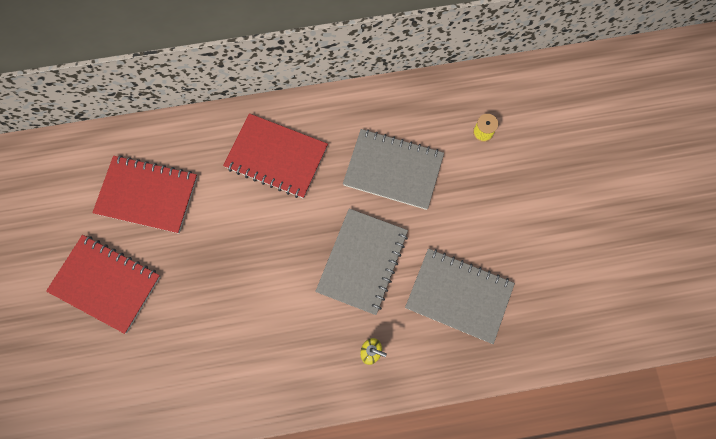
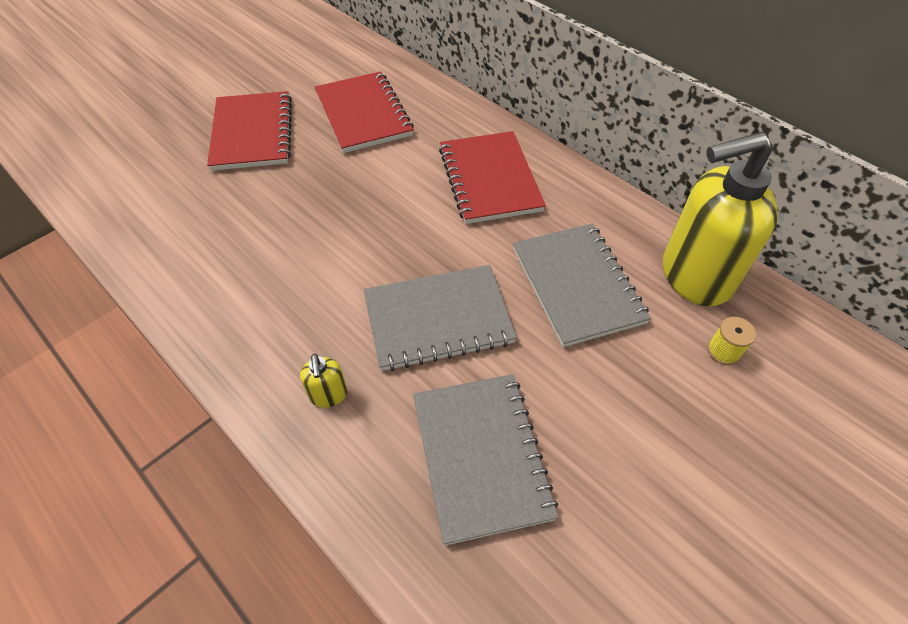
camera: 55 degrees right, 20 degrees down
none -> yellow soap dispenser [663,132,778,306]

